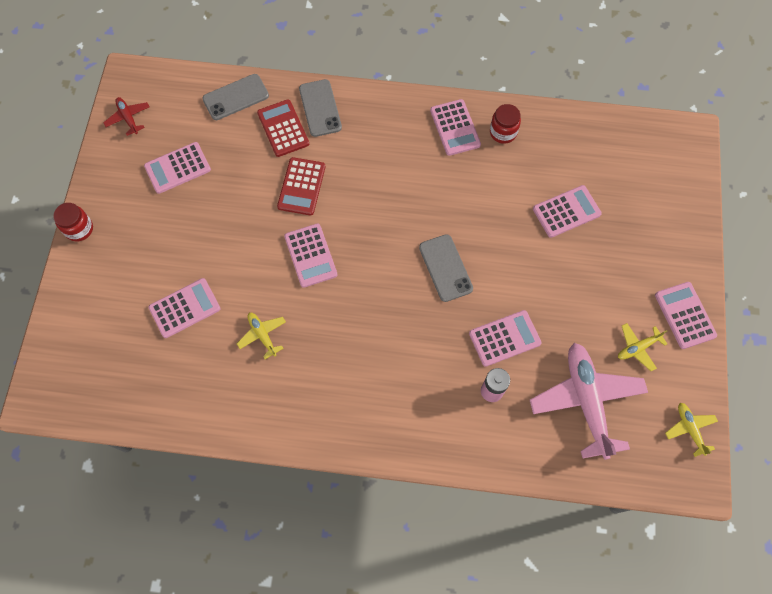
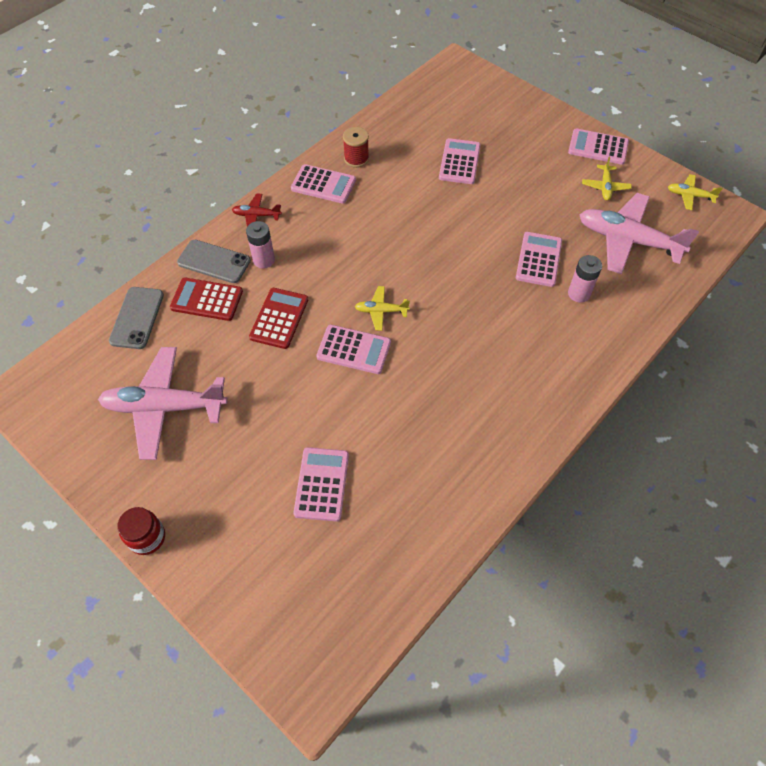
camera: 55 degrees left, 10 degrees down
red plane [103,97,150,136] -> red plane moved to [232,193,282,226]
pink calculator [144,142,211,194] -> pink plane [98,347,228,460]
yellow plane [237,313,286,359] -> yellow plane moved to [355,286,410,331]
red calculator [277,157,326,216] -> red calculator turned 120 degrees counterclockwise [249,288,308,349]
grey phone [419,234,473,302] -> none
red jar [490,104,521,144] -> red spool [343,127,369,168]
none -> pink battery [246,221,275,269]

